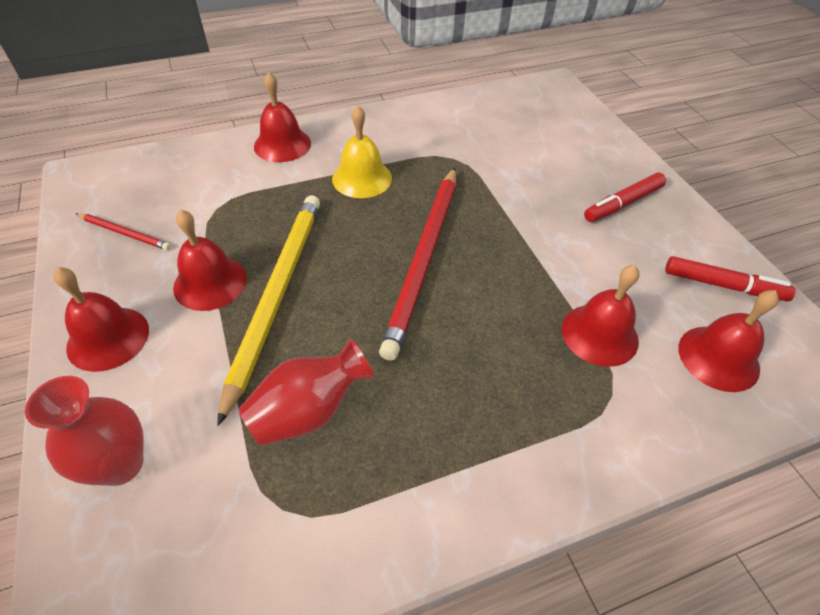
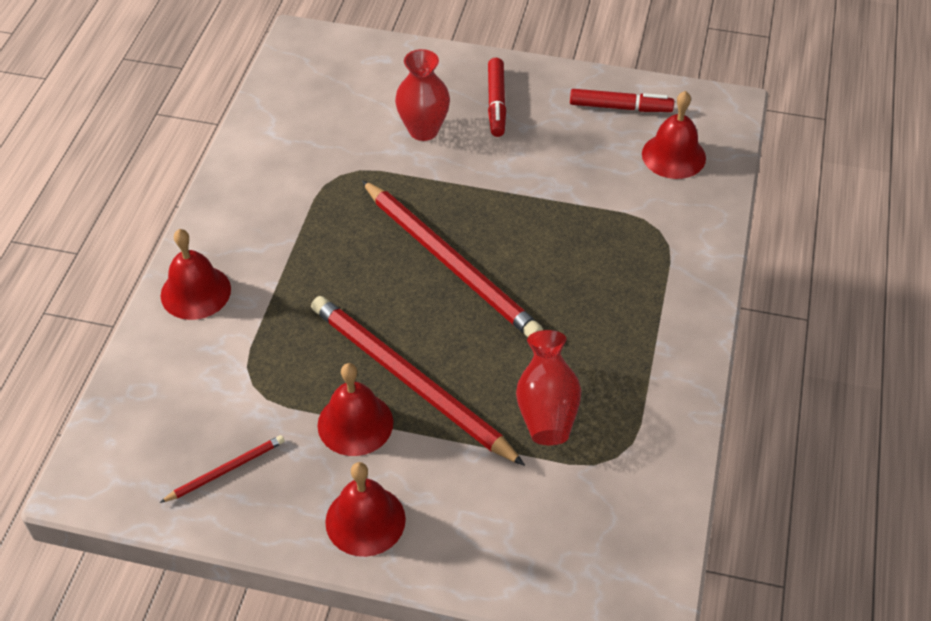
camera: 55 degrees left, 0 degrees up
red vase [25,376,144,486] -> red vase moved to [395,49,450,141]
yellow pencil [217,195,320,426] -> red pencil [311,296,525,466]
yellow bell [332,105,392,198] -> none
red bell [562,265,640,367] -> none
red marker [665,256,796,301] -> red marker turned 45 degrees clockwise [570,89,674,112]

